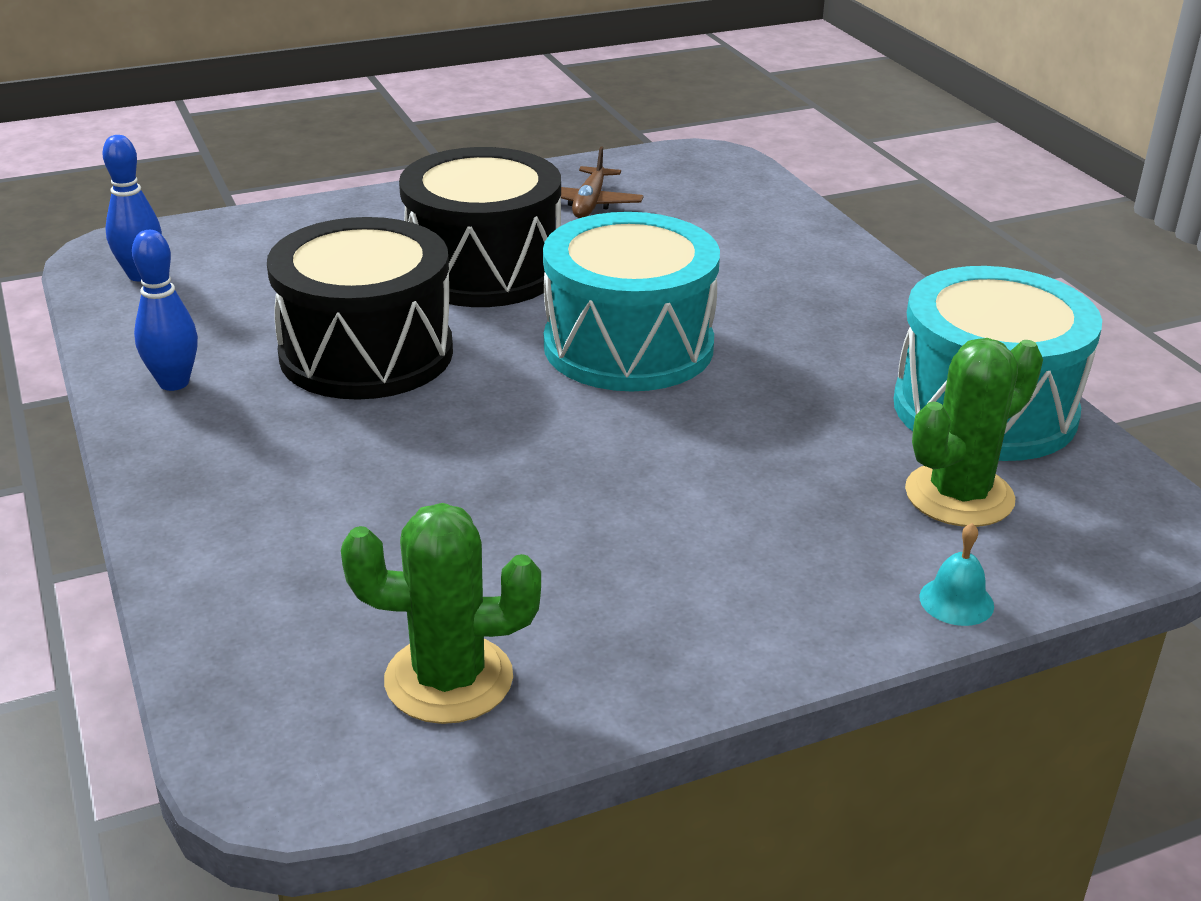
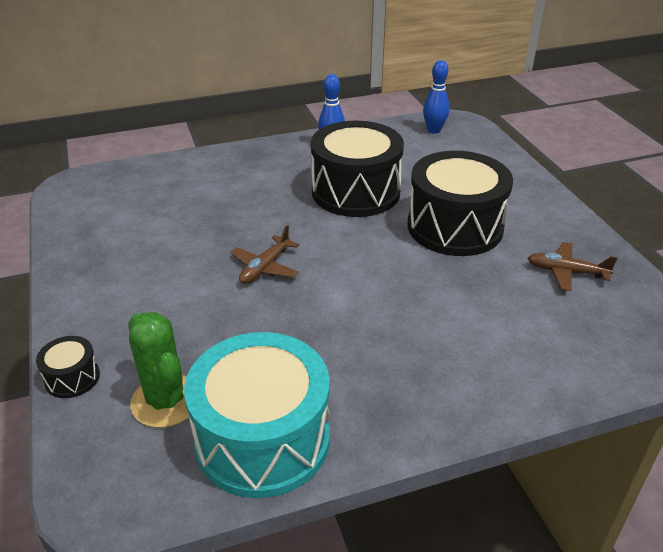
camera: 95 degrees right, 5 degrees up
green cactus [341,503,541,724] -> none
turquoise drum [543,212,720,391] -> none
turquoise bell [919,523,994,626] -> black drum [36,336,100,398]
none -> brown plane [231,225,299,284]

